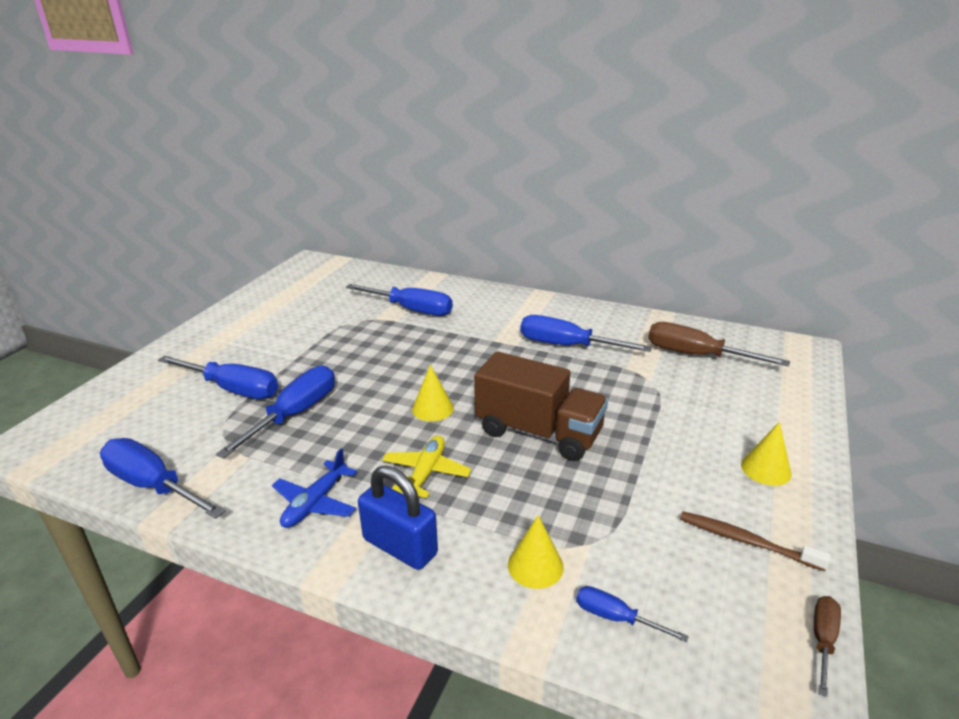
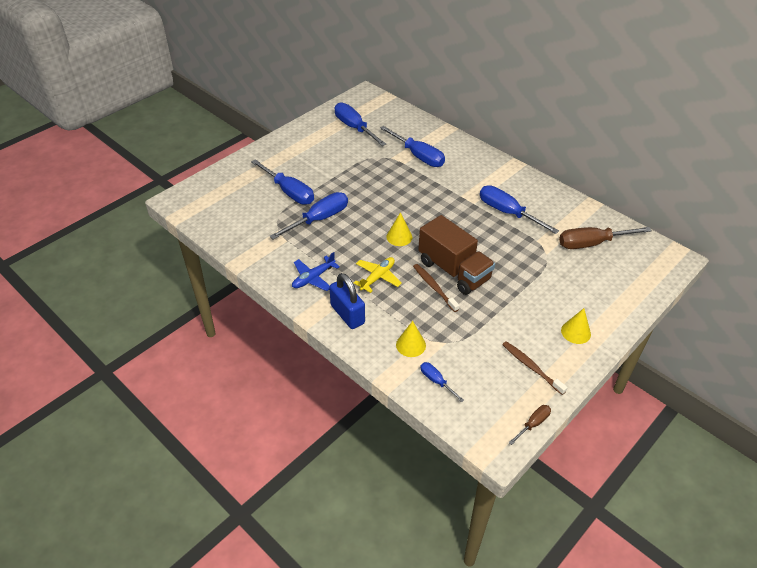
camera: 20 degrees right, 15 degrees up
blue screwdriver [100,438,225,519] -> blue screwdriver moved to [335,102,386,146]
brown screwdriver [648,322,790,367] -> brown screwdriver turned 60 degrees counterclockwise [559,227,652,249]
none -> brown toothbrush [413,264,459,312]

